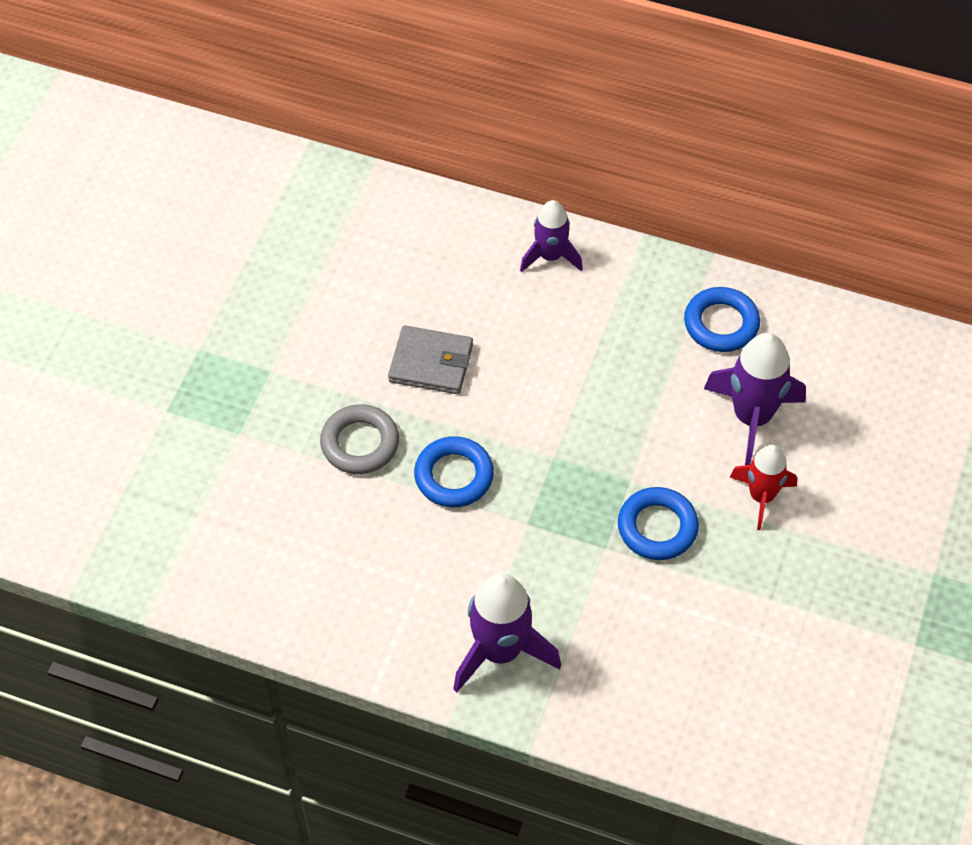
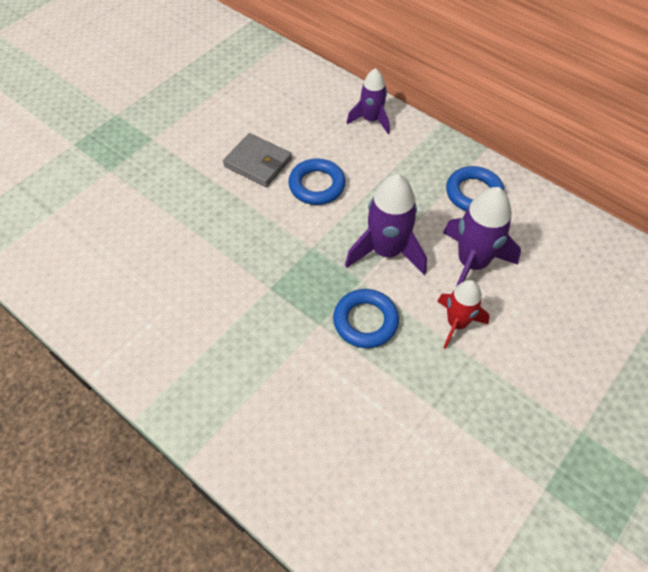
camera: 20 degrees right, 0 degrees up
grey ring [320,404,399,474] -> none
blue ring [414,436,494,508] -> blue ring moved to [288,158,346,205]
purple rocket [453,573,561,692] -> purple rocket moved to [345,174,427,275]

